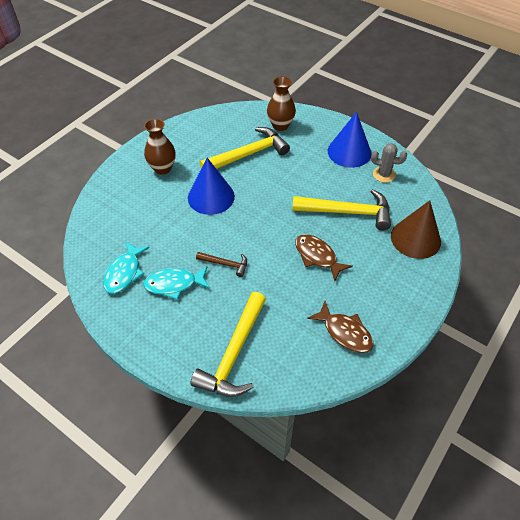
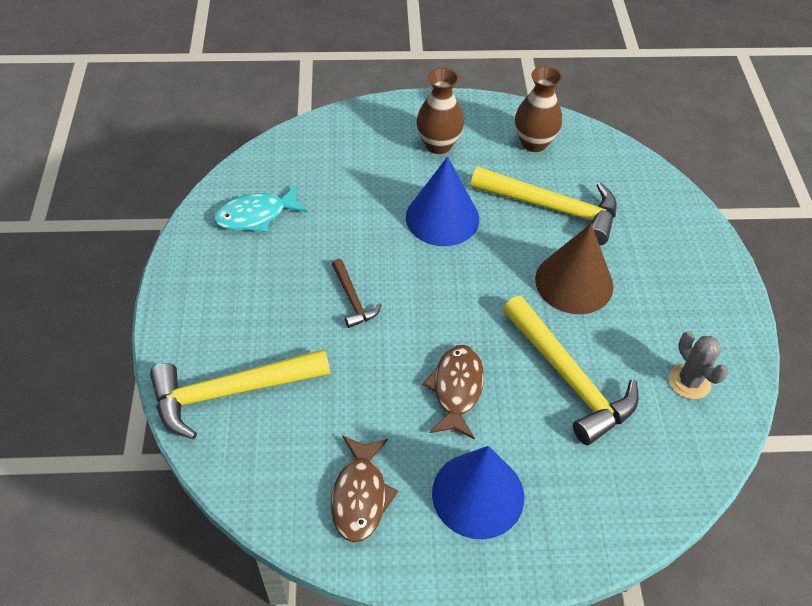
camera: 50 degrees right, 0 degrees up
turquoise fish [143,266,210,300] -> none
brown vase [267,76,296,131] -> brown vase moved to [515,66,562,152]
blue cone [328,112,372,168] -> blue cone moved to [432,446,524,539]
brown cone [391,200,441,259] -> brown cone moved to [535,224,613,314]

